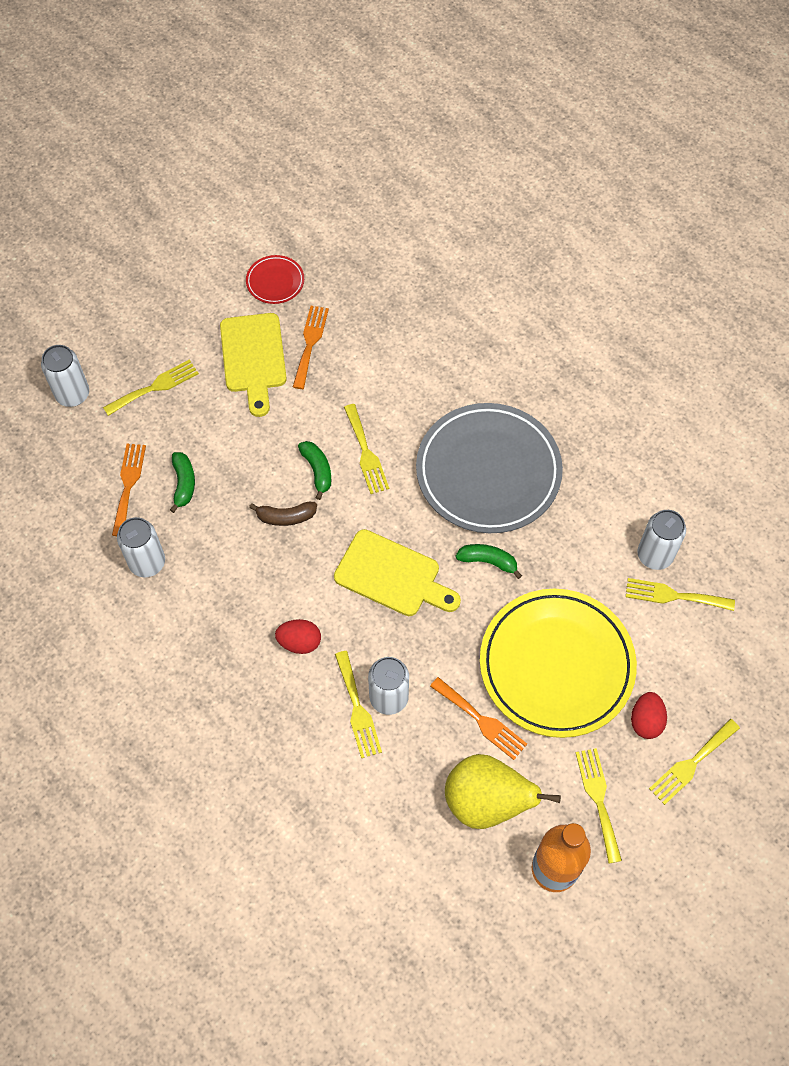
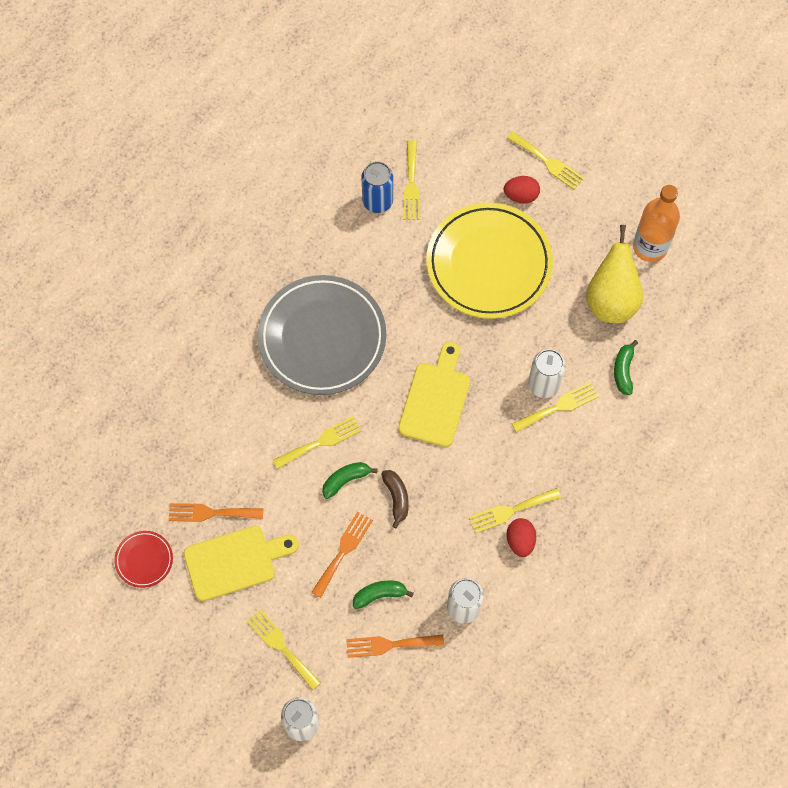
camera: 100 degrees left, 5 degrees up
red egg [275,619,321,654] -> red egg moved to [506,518,536,557]
orange fork [430,677,527,760] -> orange fork moved to [311,511,373,598]
green banana [455,544,522,579] -> green banana moved to [614,340,638,395]
yellow fork [576,748,622,863] -> yellow fork moved to [469,488,561,534]
white can [637,510,686,570] -> blue can [362,161,393,213]

